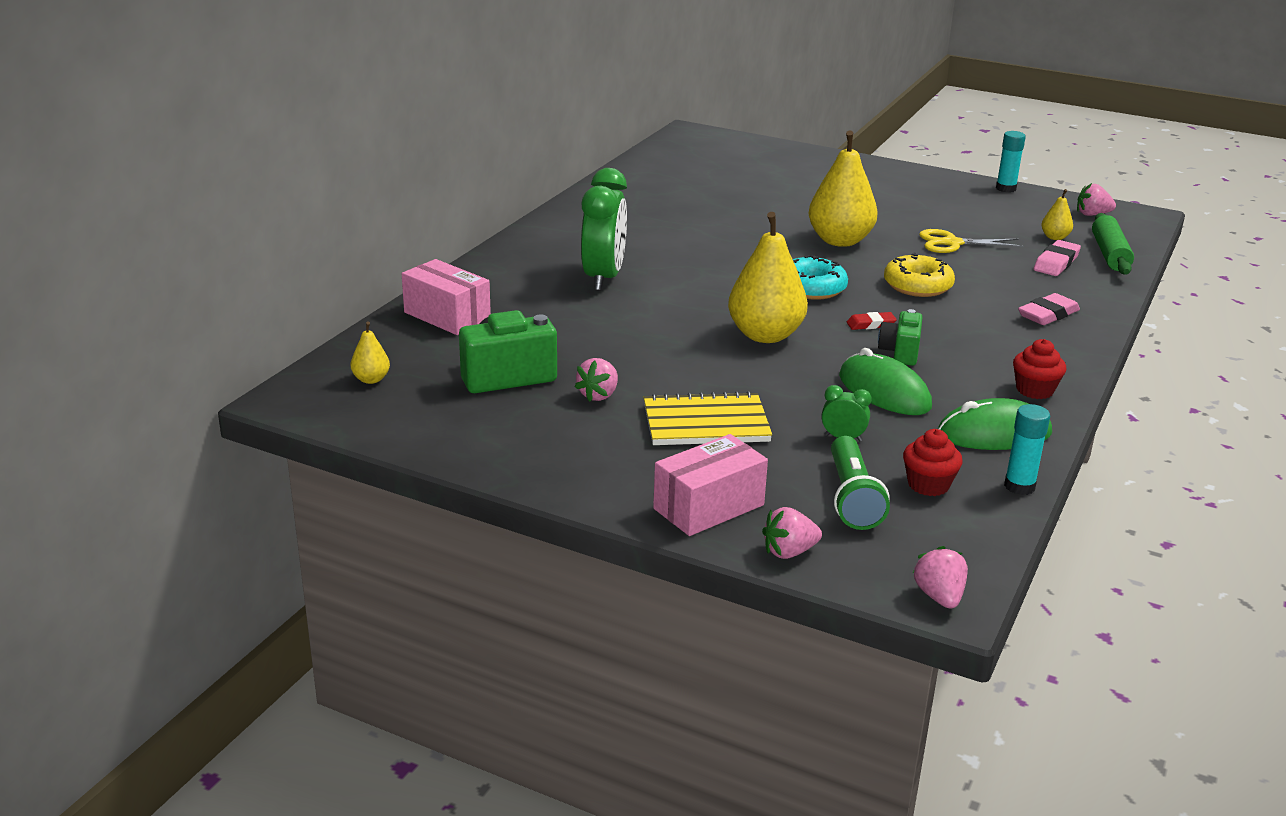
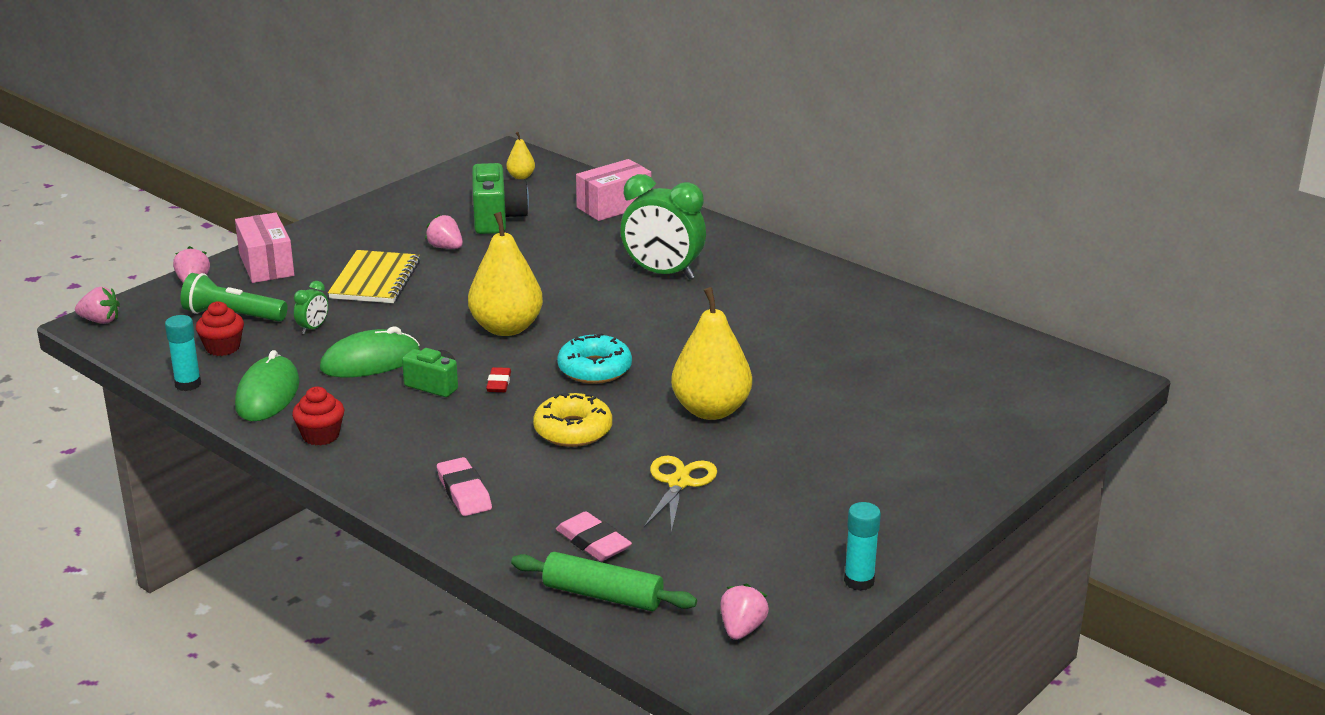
camera: 105 degrees right, 0 degrees up
yellow pear [1041,189,1073,240] -> none

